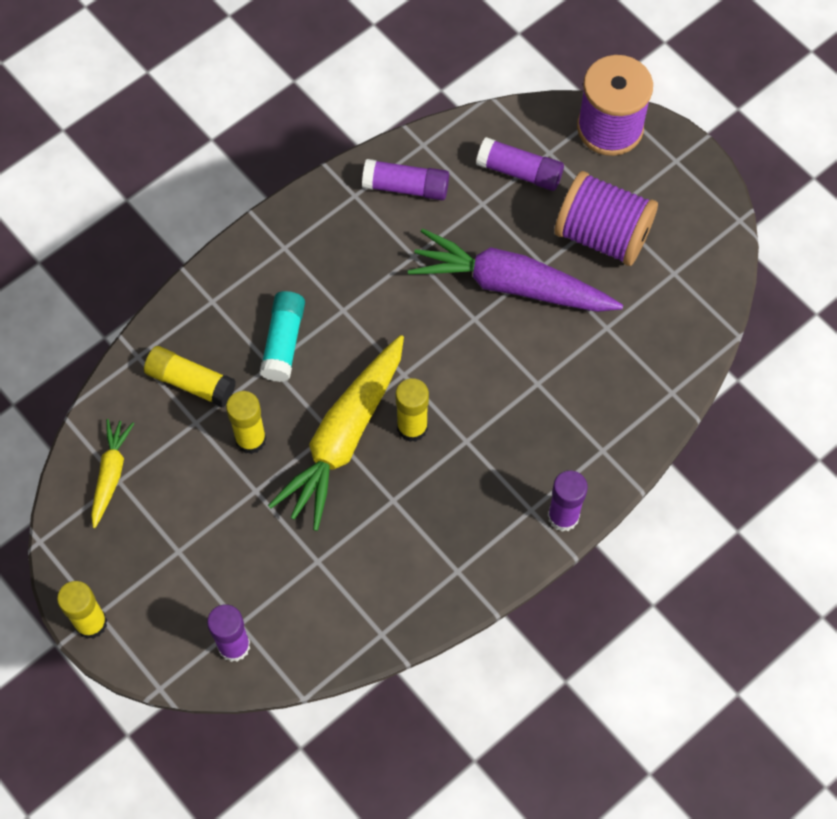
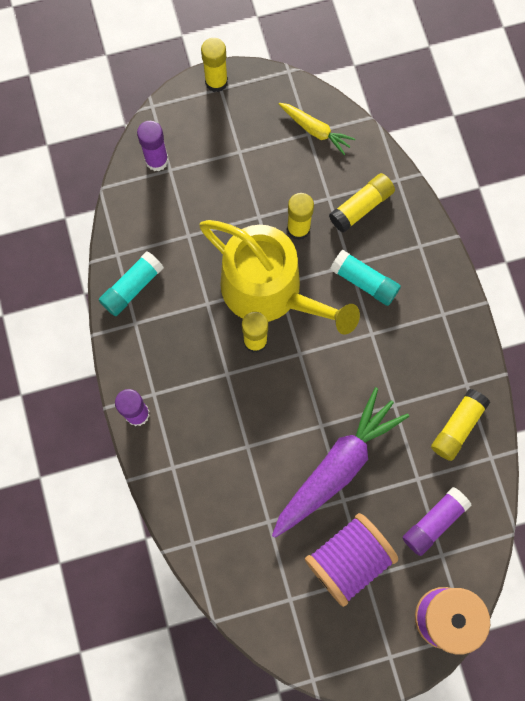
camera: 115 degrees right, 10 degrees up
yellow carrot [268,335,404,531] -> yellow watering can [199,220,360,335]
purple glue stick [362,159,449,200] -> yellow glue stick [431,389,490,461]
none -> turquoise glue stick [99,251,164,316]

